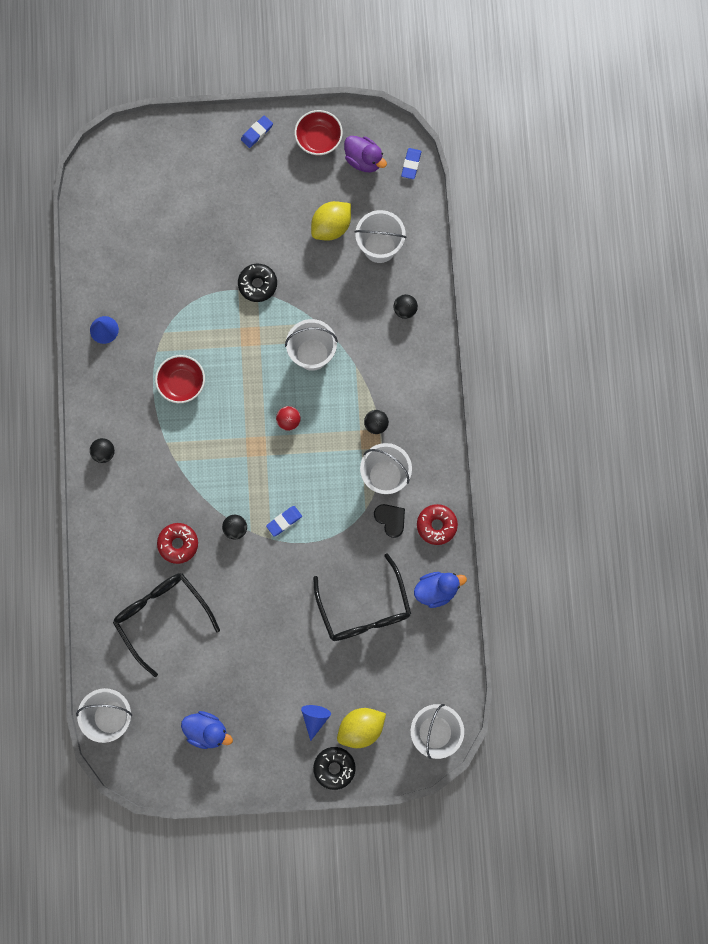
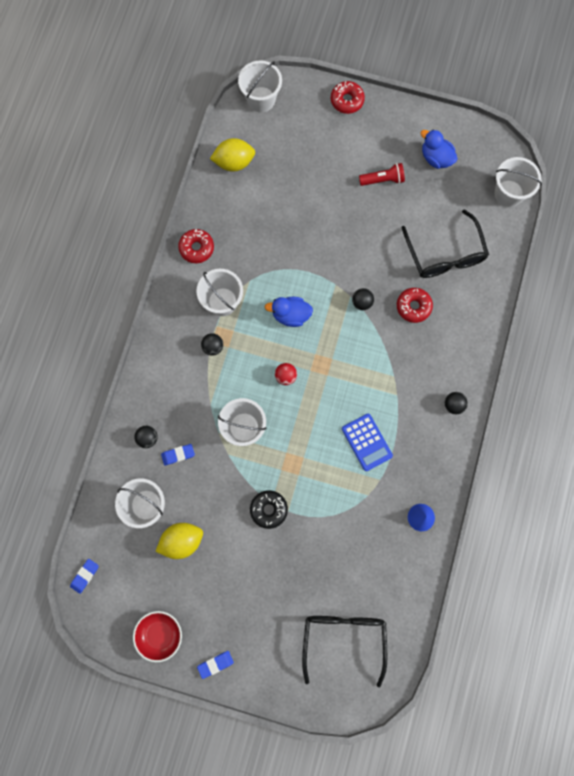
camera: 160 degrees left, 0 degrees up
red bowl [155,355,205,403] -> blue calculator [342,414,393,471]
blue eraser [266,506,302,536] -> blue eraser moved to [161,444,195,466]
blue cone [301,705,331,741] -> none
black glasses [313,554,411,641] -> black glasses moved to [302,616,387,687]
black donut [313,747,356,790] -> red donut [331,81,365,114]
yellow lemon [337,708,386,748] -> yellow lemon moved to [210,138,255,172]
purple duck [344,136,387,172] -> none
black heart [374,504,405,538] -> none
blue duck [414,572,467,608] -> blue duck moved to [265,297,313,327]
none -> red flashlight [359,163,405,186]

